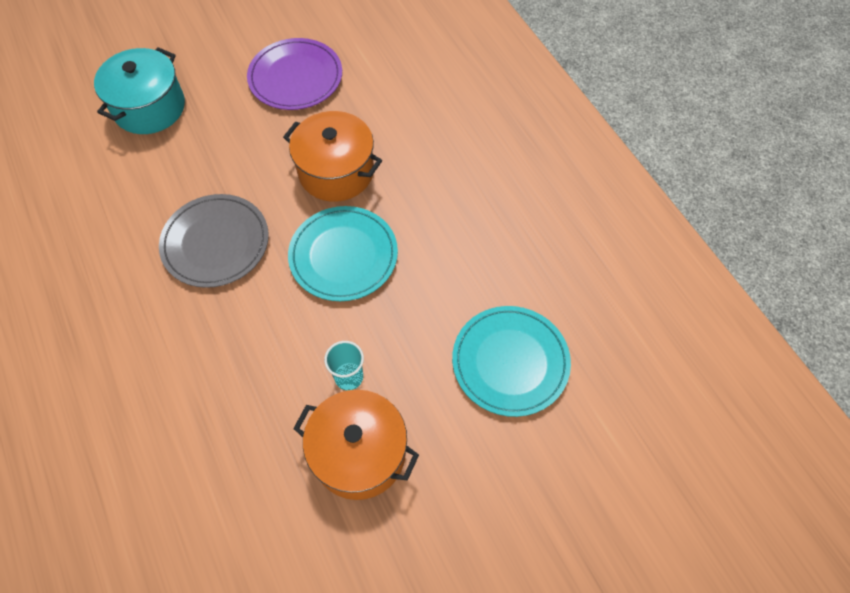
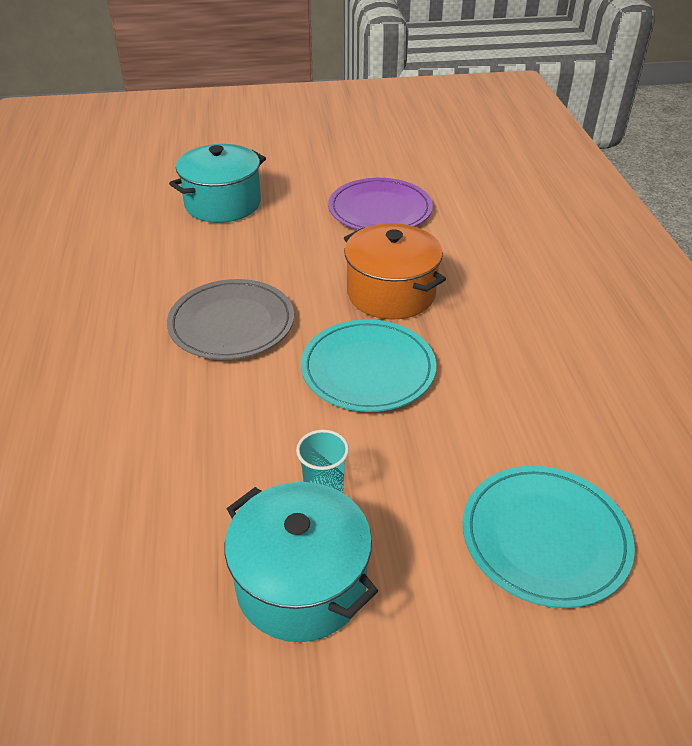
camera: 20 degrees right, 20 degrees down
orange pot [293,390,419,500] -> turquoise pot [225,482,378,642]

